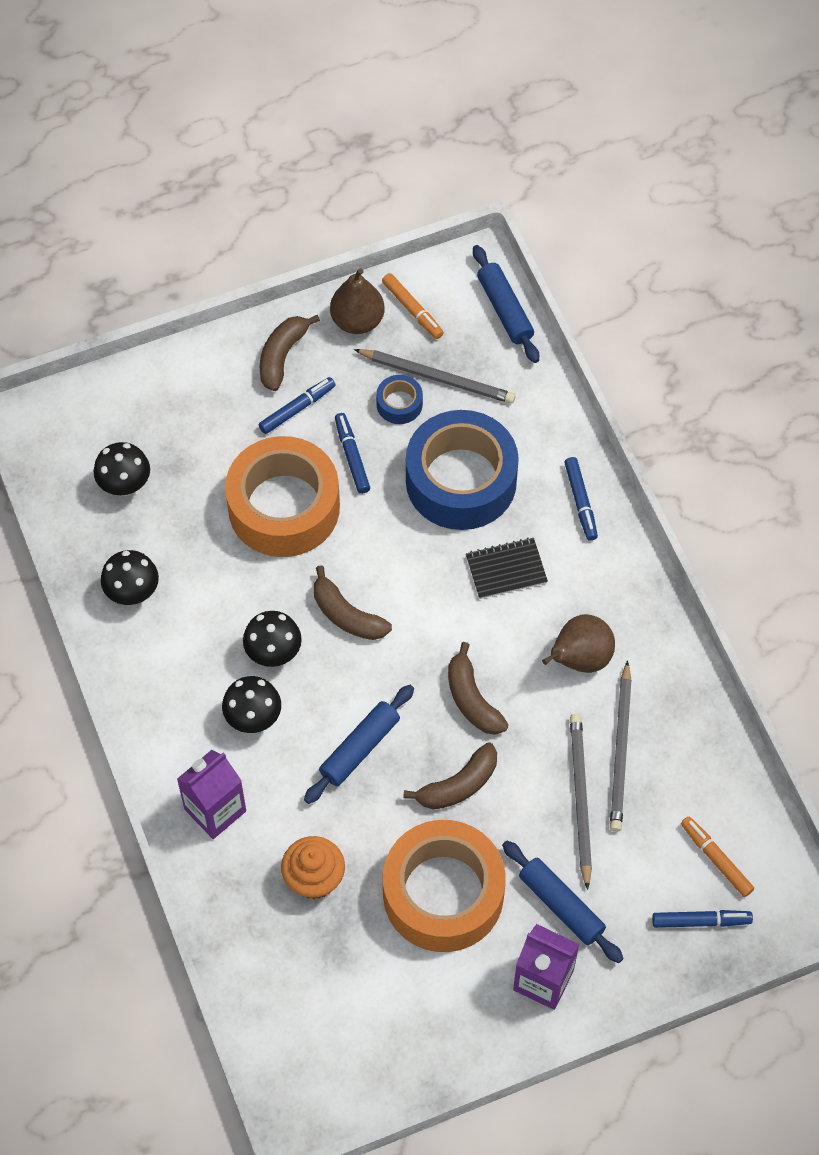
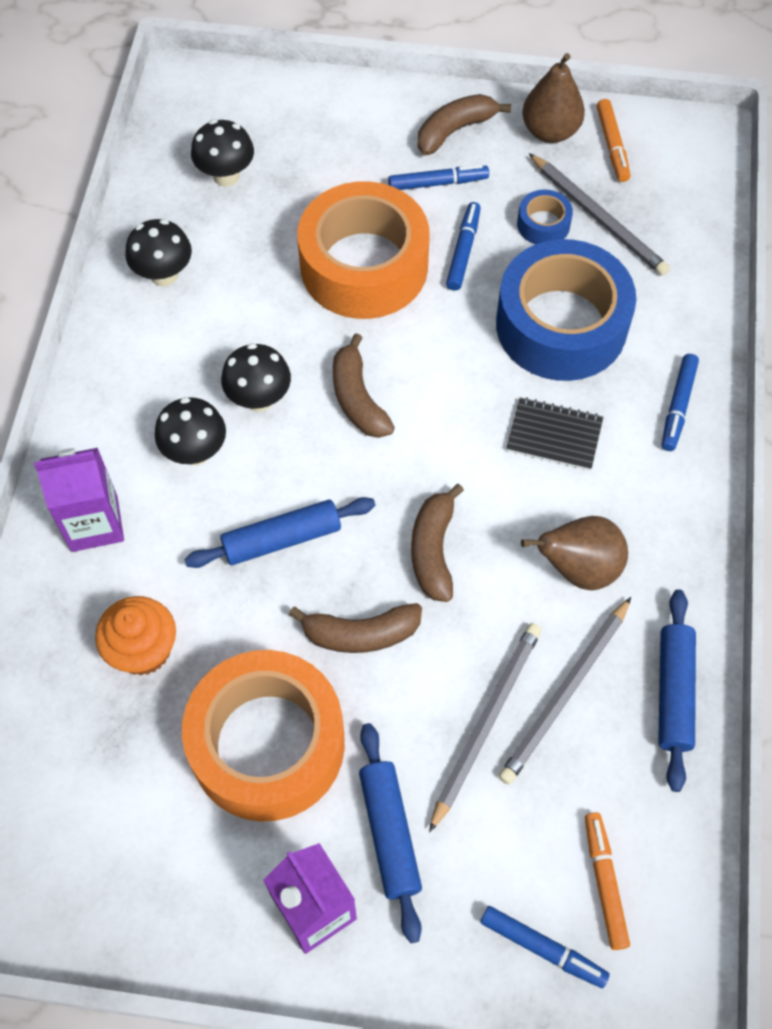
camera: 30 degrees right, 0 degrees up
blue rolling pin [473,245,539,363] -> blue rolling pin moved to [658,589,696,792]

